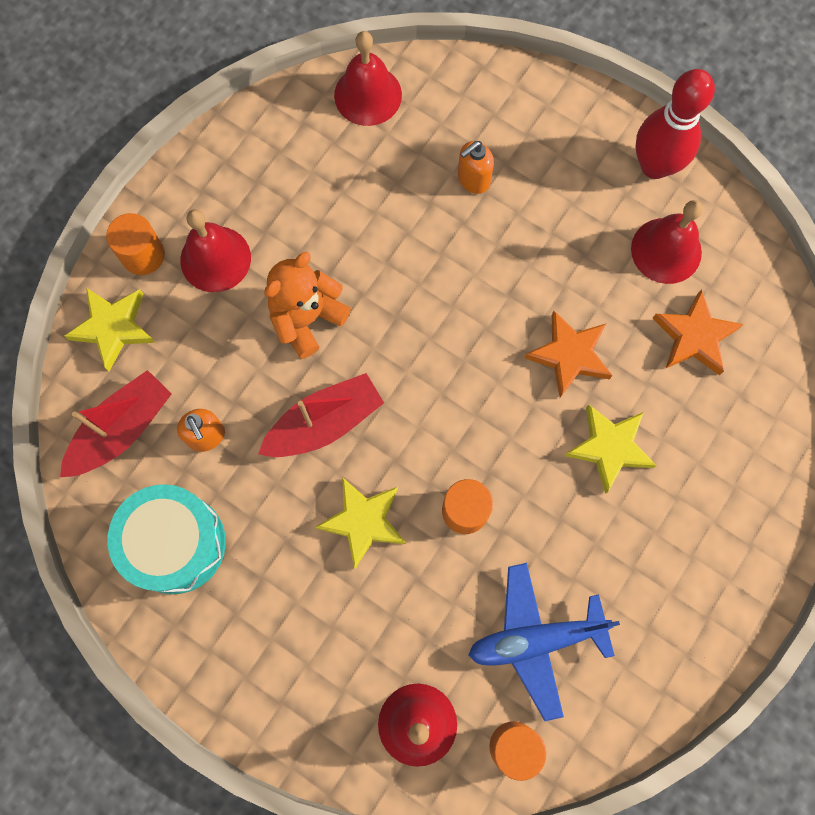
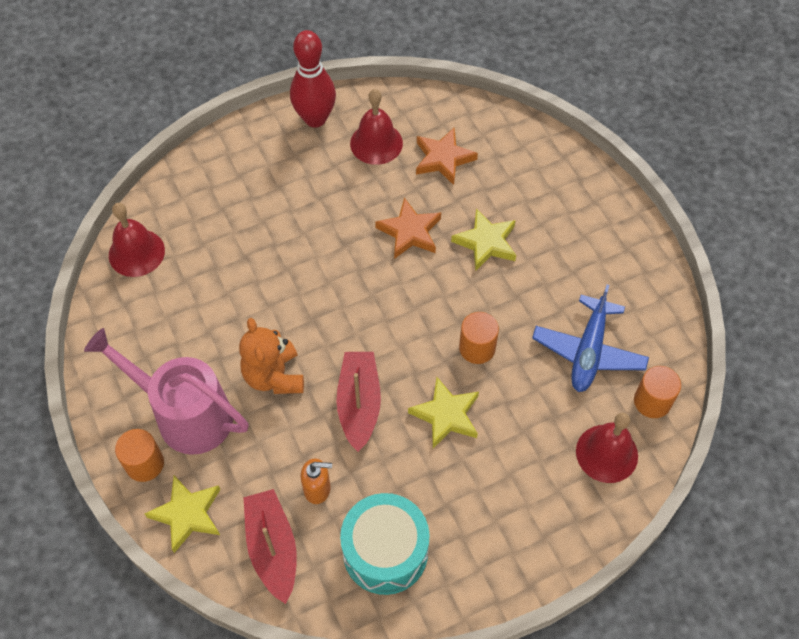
camera: 60 degrees left, 15 degrees down
red bell [180,209,251,292] -> pink watering can [84,328,248,455]
orange soap dispenser [458,141,494,194] -> none

